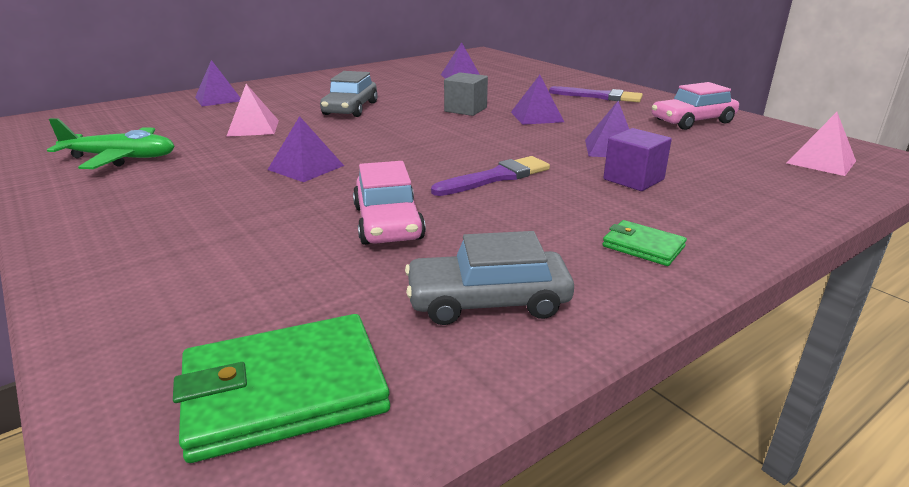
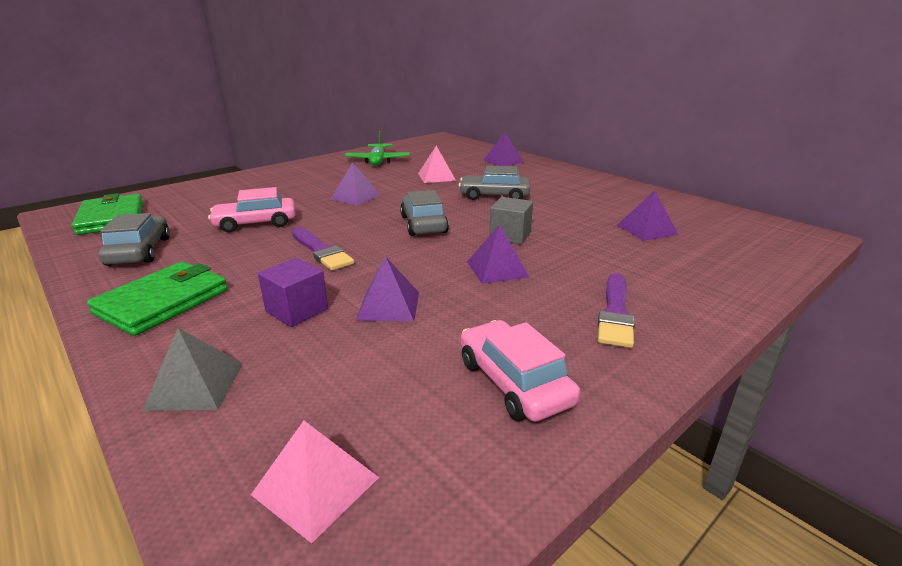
camera: 85 degrees right, 0 degrees up
green wallet [602,220,687,266] -> green wallet [87,261,228,336], size x1.89
none -> grey pyramid [142,328,243,411]
none -> grey car [400,190,449,236]

